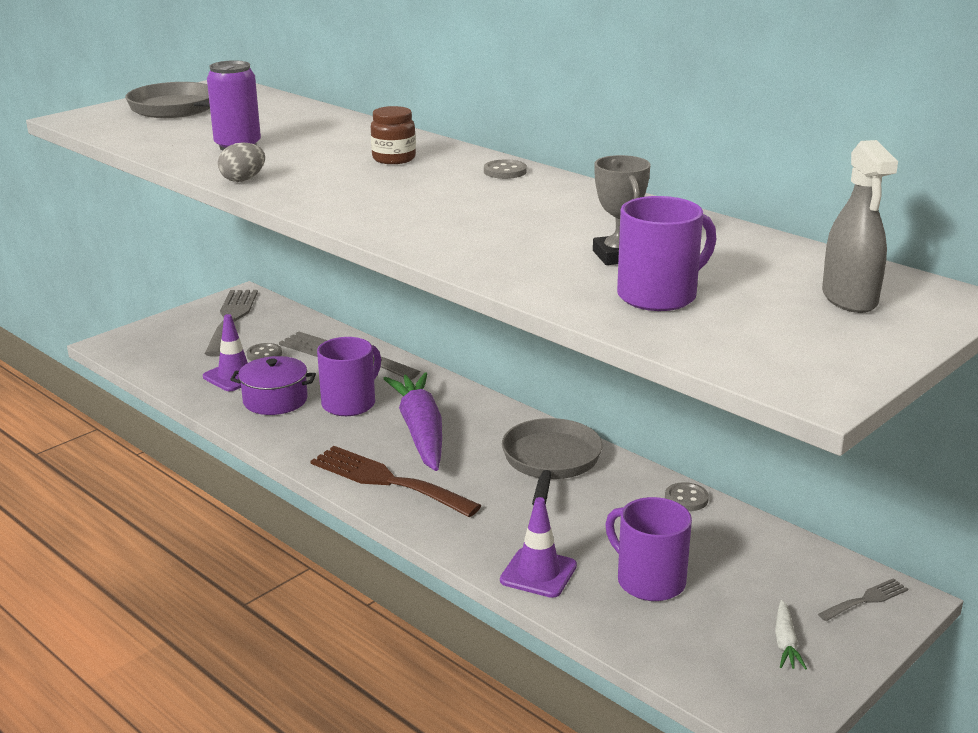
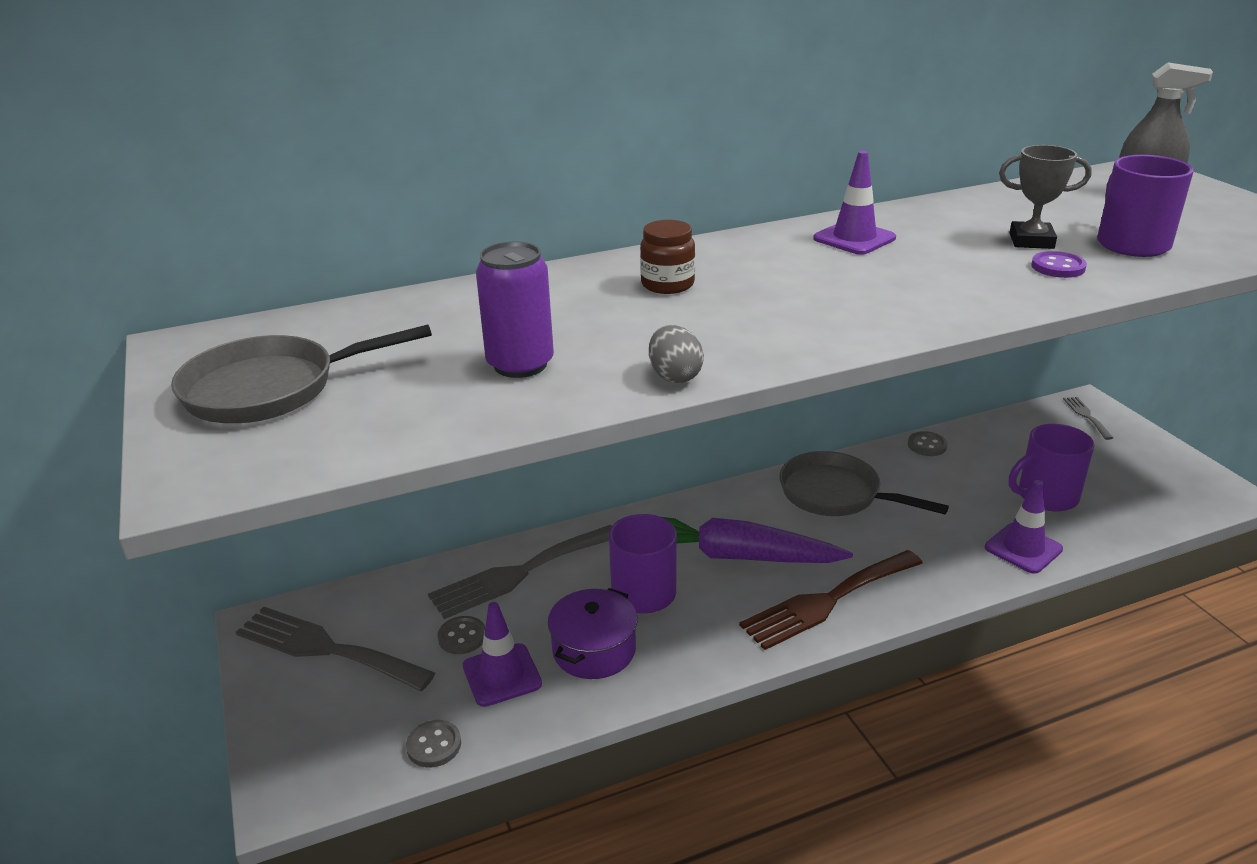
camera: 65 degrees left, 5 degrees up
grey button [484,159,527,179] -> grey button moved to [406,720,461,767]
white carrot [775,600,807,670] -> none
none -> purple traffic cone [813,151,896,255]
none -> purple button [1031,251,1087,278]

